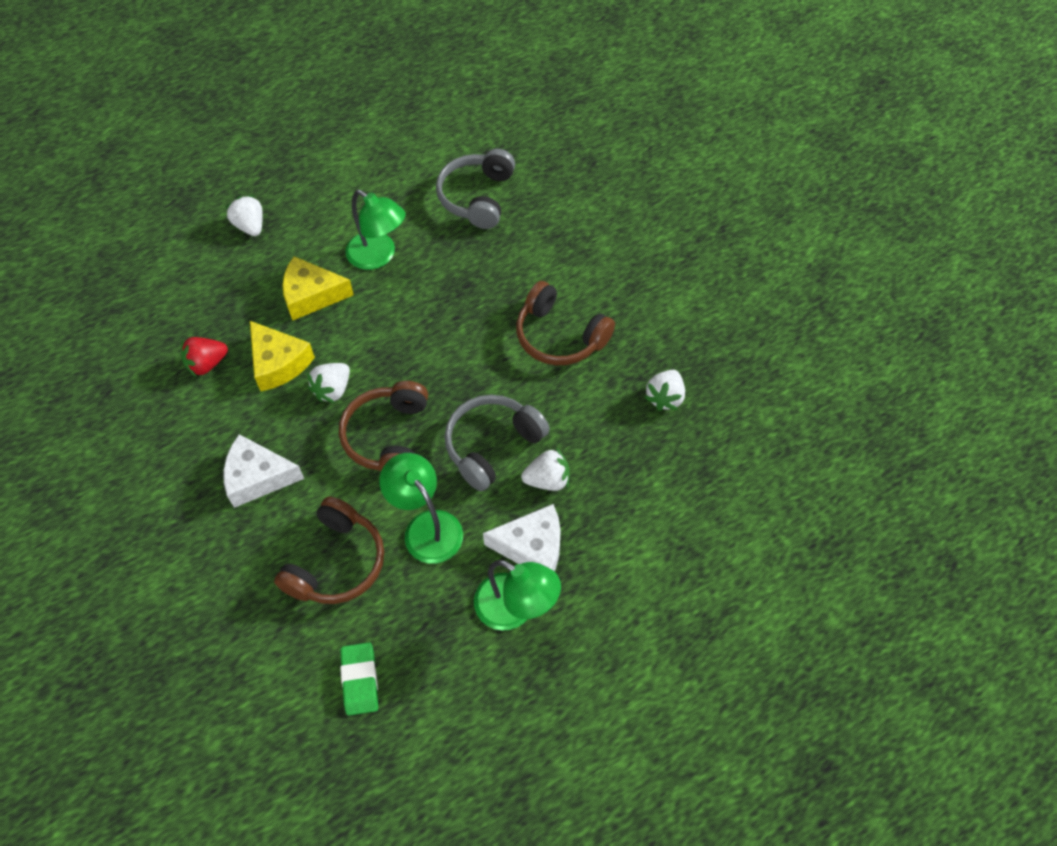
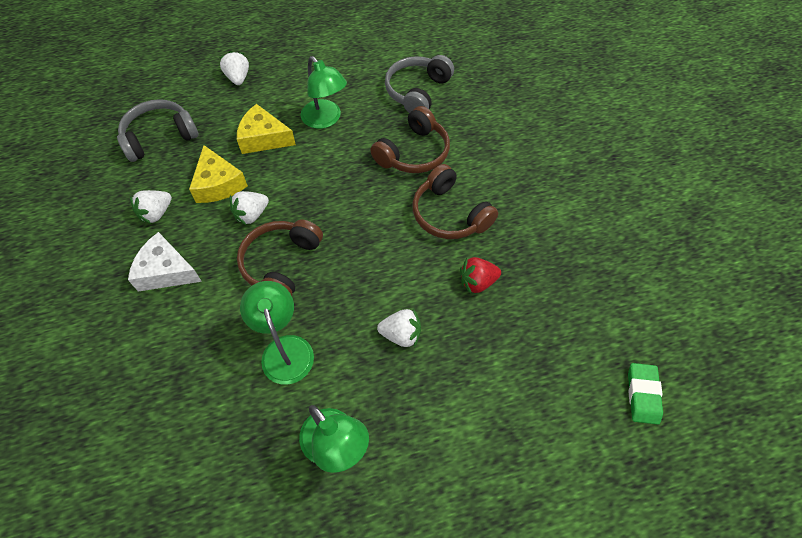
camera: 15 degrees right, 0 degrees up
red strawberry [181,337,228,377] -> red strawberry moved to [460,257,501,294]
brown headphones [274,497,384,604] -> brown headphones moved to [370,106,450,173]
green eraser [340,642,378,716] -> green eraser moved to [628,363,663,425]
grey headphones [444,395,550,491] -> grey headphones moved to [117,99,199,162]
white cheese [483,504,561,572] -> none
white strawberry [645,370,685,411] -> white strawberry moved to [130,190,172,224]

